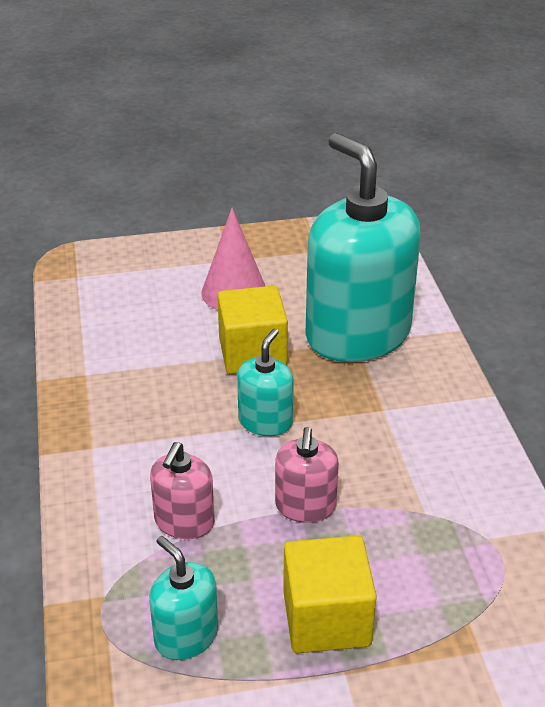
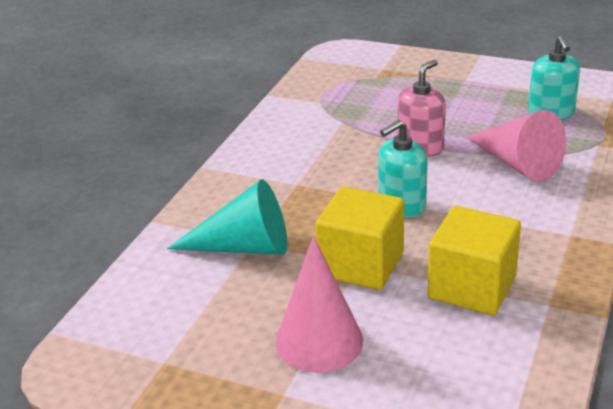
camera: 145 degrees left, 5 degrees down
pink soap dispenser [150,442,215,539] -> pink cone [466,110,566,182]
yellow cube [283,536,377,653] -> yellow cube moved to [428,206,521,315]
turquoise soap dispenser [306,133,421,362] -> turquoise cone [167,179,287,255]

